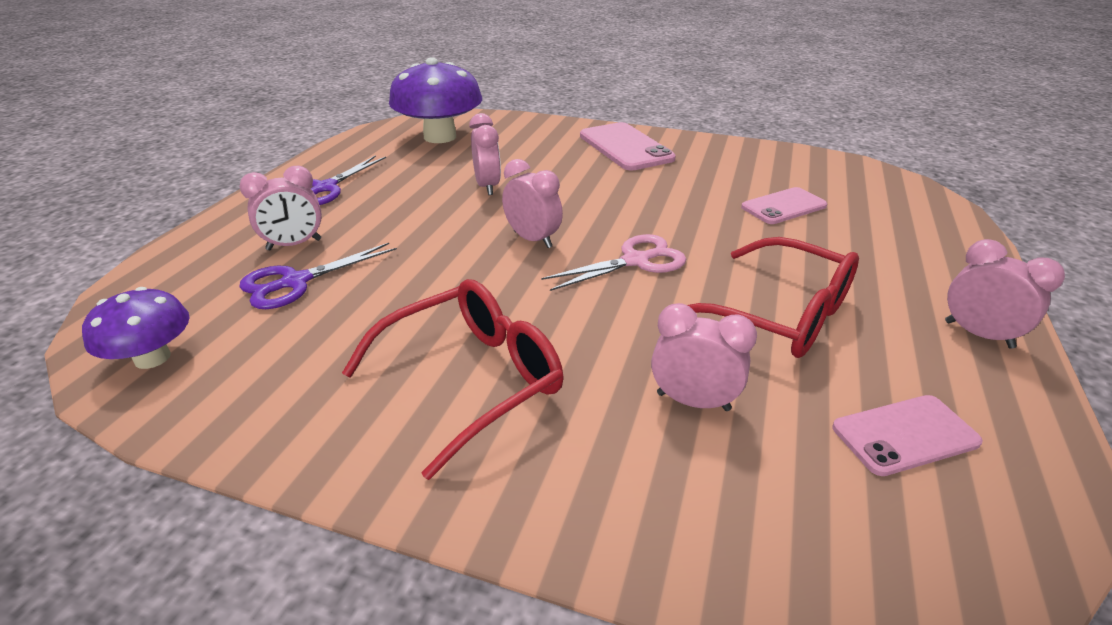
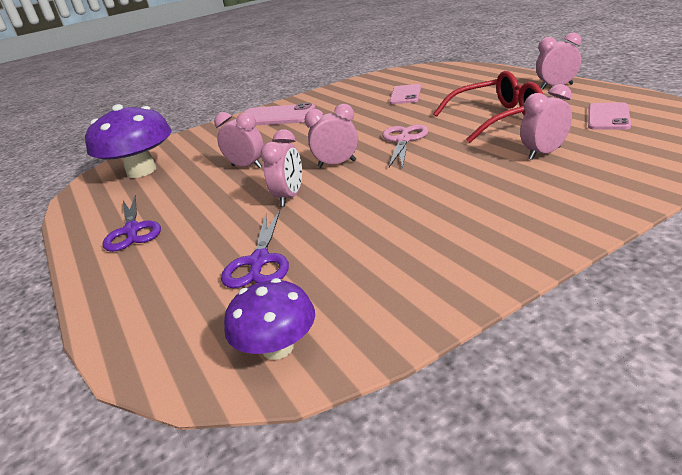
camera: 45 degrees left, 5 degrees down
pink clock [239,166,322,250] -> pink clock moved to [261,129,302,207]
red glasses [342,279,563,480] -> none

